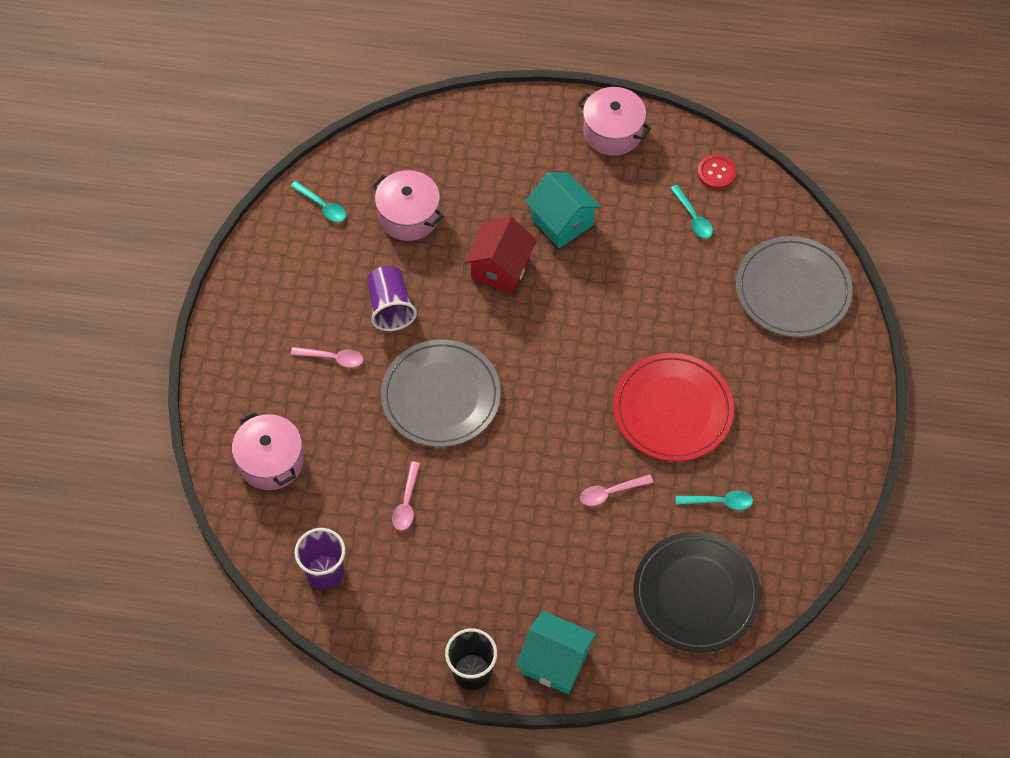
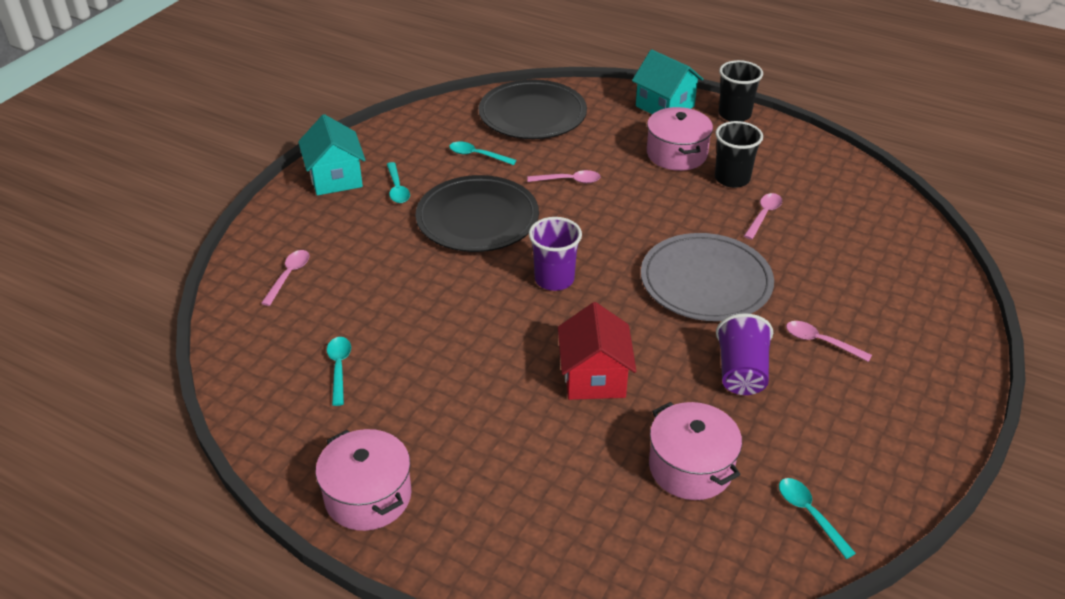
camera: 160 degrees left, 20 degrees down
pink pot [232,412,304,490] -> pink pot moved to [647,107,713,171]
purple cup [294,528,345,590] -> purple cup moved to [529,217,582,291]
red house [464,216,537,294] -> red house turned 45 degrees counterclockwise [558,302,636,400]
turquoise house [525,172,601,248] -> turquoise house moved to [298,114,366,195]
red plate [613,353,734,462] -> black plate [416,175,539,252]
red button [697,154,737,189] -> none
grey plate [736,236,853,337] -> pink spoon [261,250,309,306]
none -> turquoise spoon [387,162,410,203]
none -> black cup [715,121,763,188]

